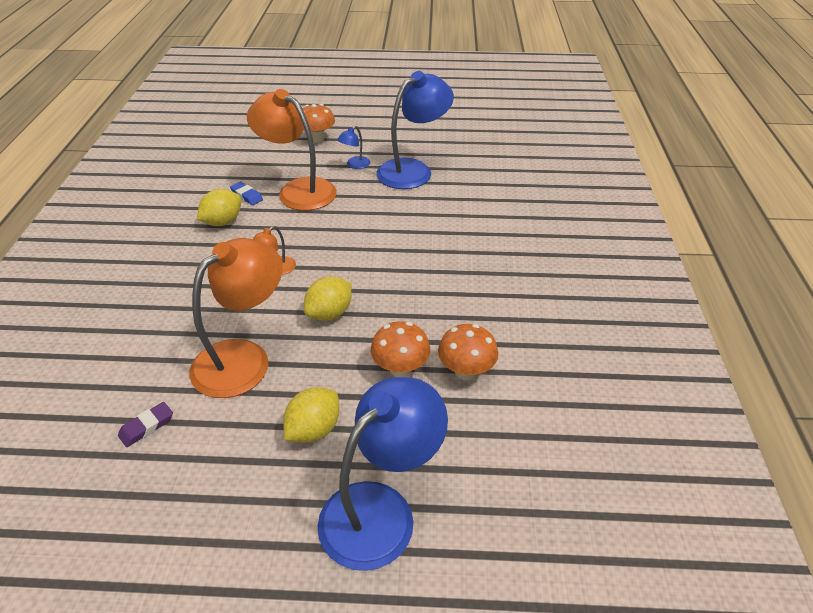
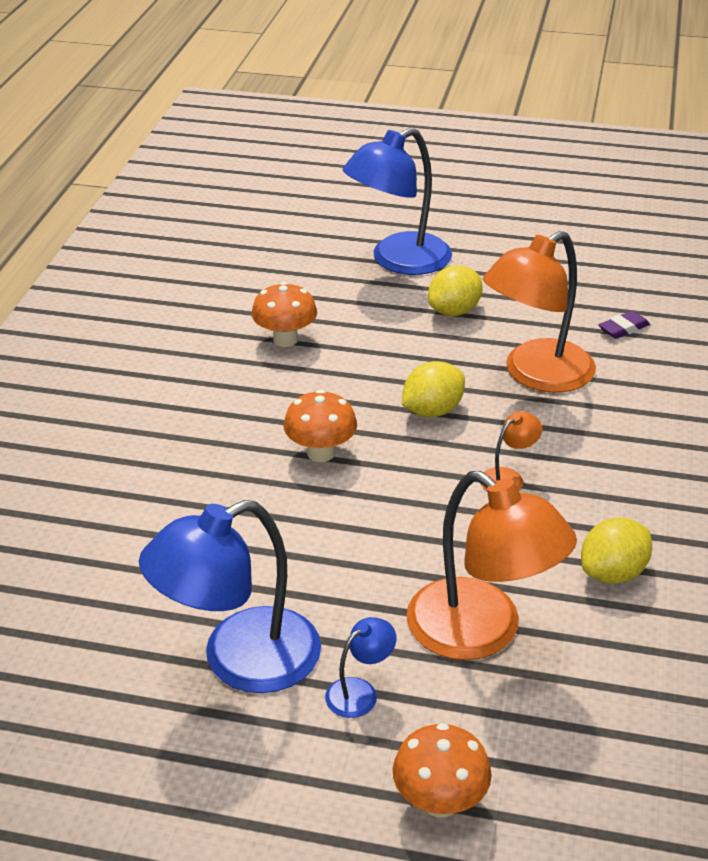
camera: 170 degrees left, 5 degrees down
blue eraser [230,182,263,205] -> none
orange mushroom [371,321,431,377] -> orange mushroom moved to [284,390,357,462]

